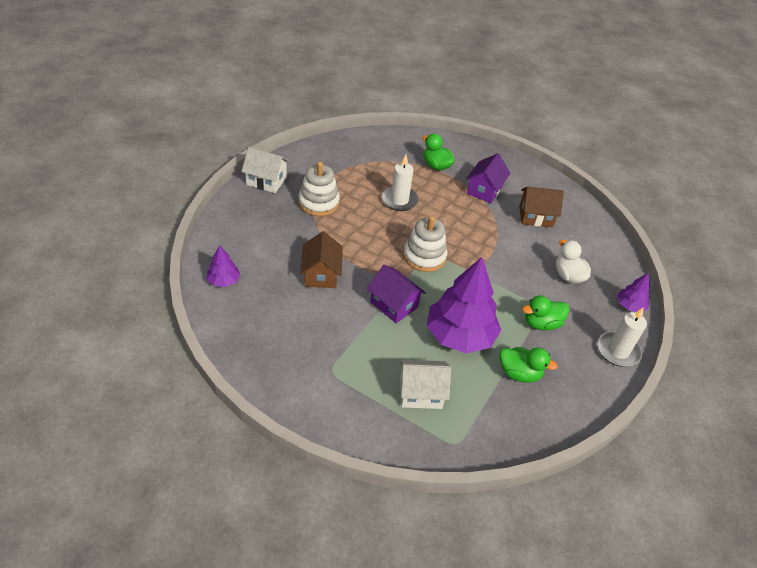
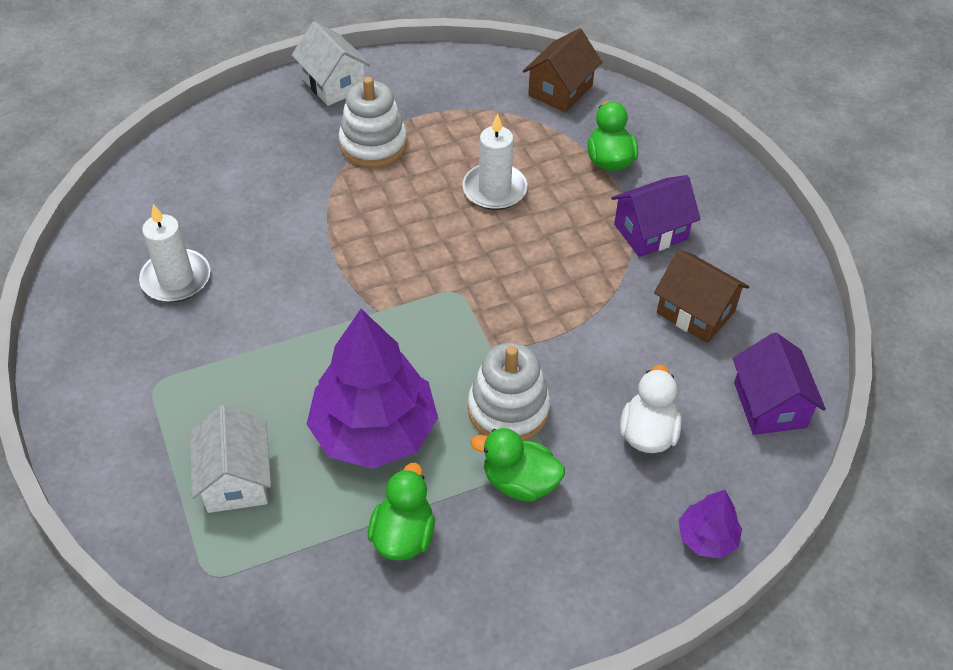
camera: 40 degrees right, 5 degrees up
purple tree [207,245,240,287] -> none
brown house [300,231,343,288] -> brown house moved to [523,28,602,113]
purple house [367,264,426,323] -> purple house moved to [733,332,826,435]
white house [400,360,451,409] -> white house turned 45 degrees clockwise [190,405,271,513]
white stacking toy [403,216,447,272] -> white stacking toy moved to [468,343,550,441]
green duck [500,347,557,383] -> green duck turned 135 degrees counterclockwise [368,463,435,561]
white candle [598,308,647,367] -> white candle moved to [139,204,210,302]

